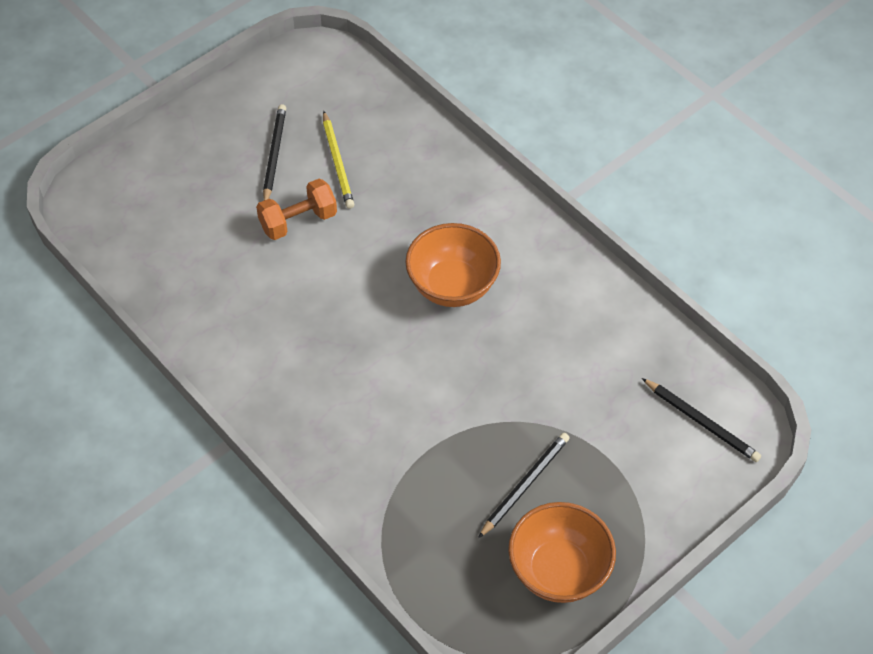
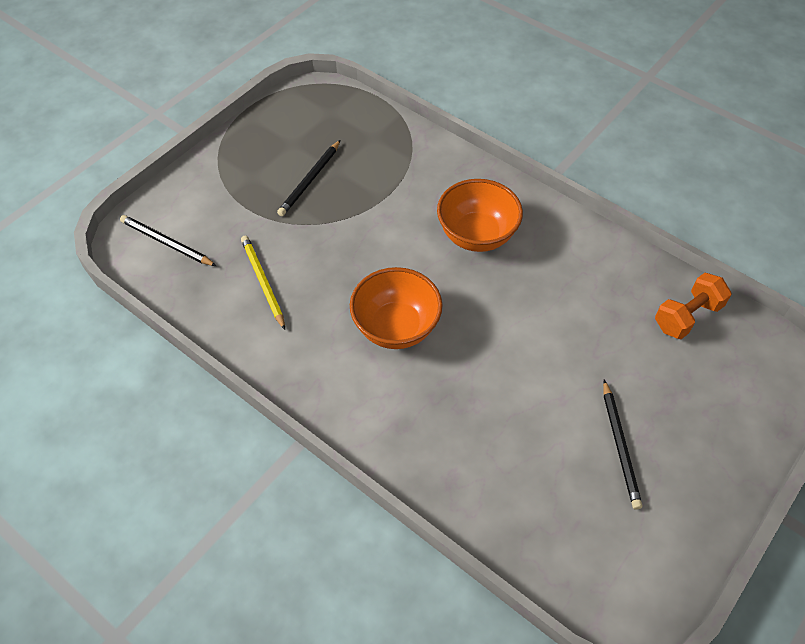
camera: 170 degrees right, 0 degrees up
orange dumbbell [256,179,337,240] -> orange dumbbell moved to [655,273,732,339]
yellow pencil [323,111,354,209] -> yellow pencil moved to [241,236,285,330]
orange bowl [508,502,616,603] -> orange bowl moved to [437,179,523,252]

